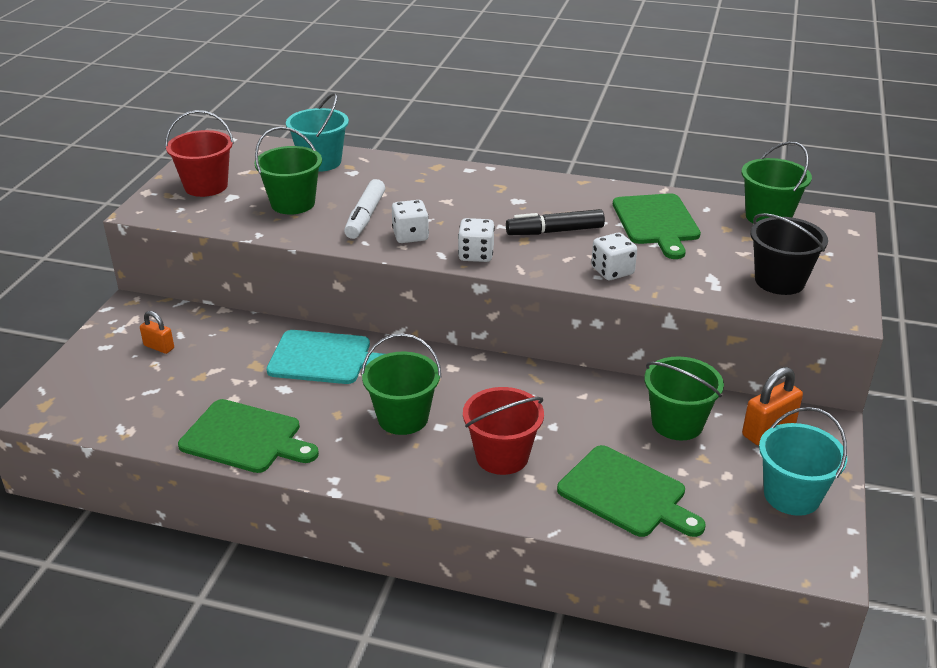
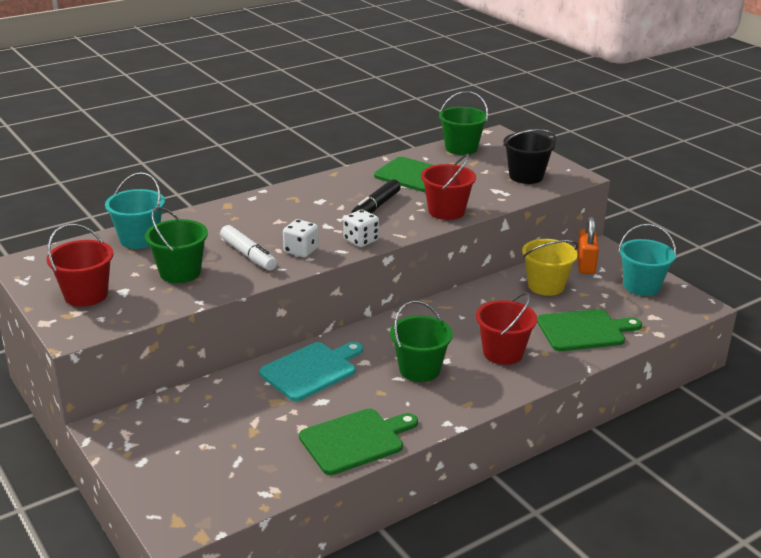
camera: 50 degrees left, 5 degrees down
orange padlock [140,311,174,354] -> none
white dice [591,233,637,280] -> red bucket [421,154,476,220]
green bucket [644,356,724,441] -> yellow bucket [522,239,578,296]

